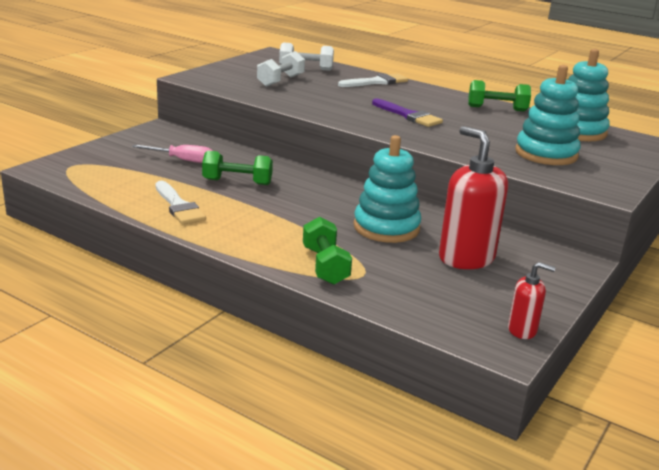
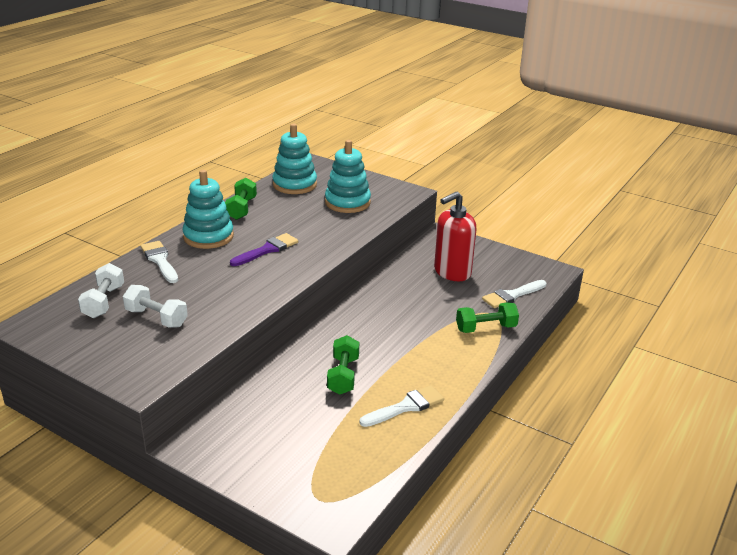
camera: 90 degrees left, 5 degrees up
pink screwdriver [132,145,212,163] -> none
turquoise stacking toy [353,135,421,243] -> turquoise stacking toy moved to [182,170,234,249]
red soap dispenser [508,262,556,339] -> none
none -> white brush [482,280,546,308]

